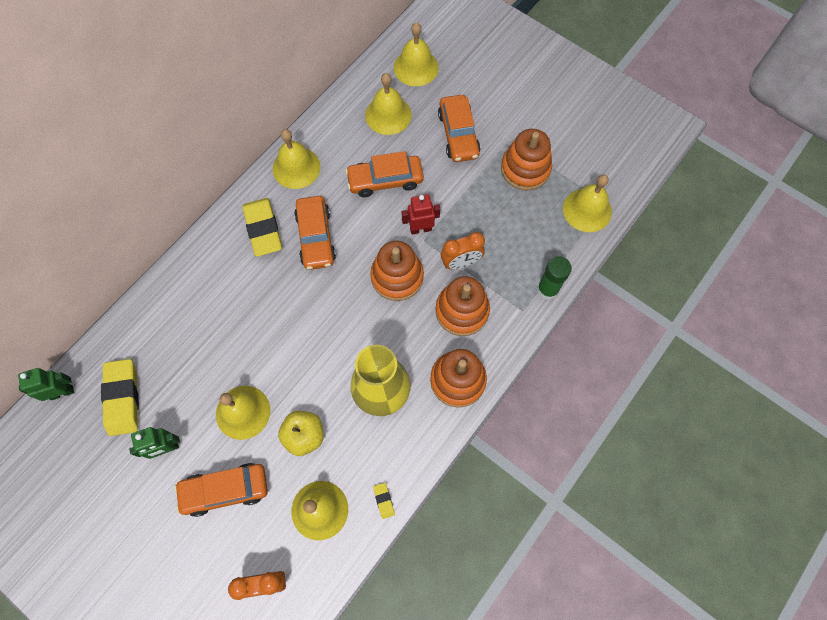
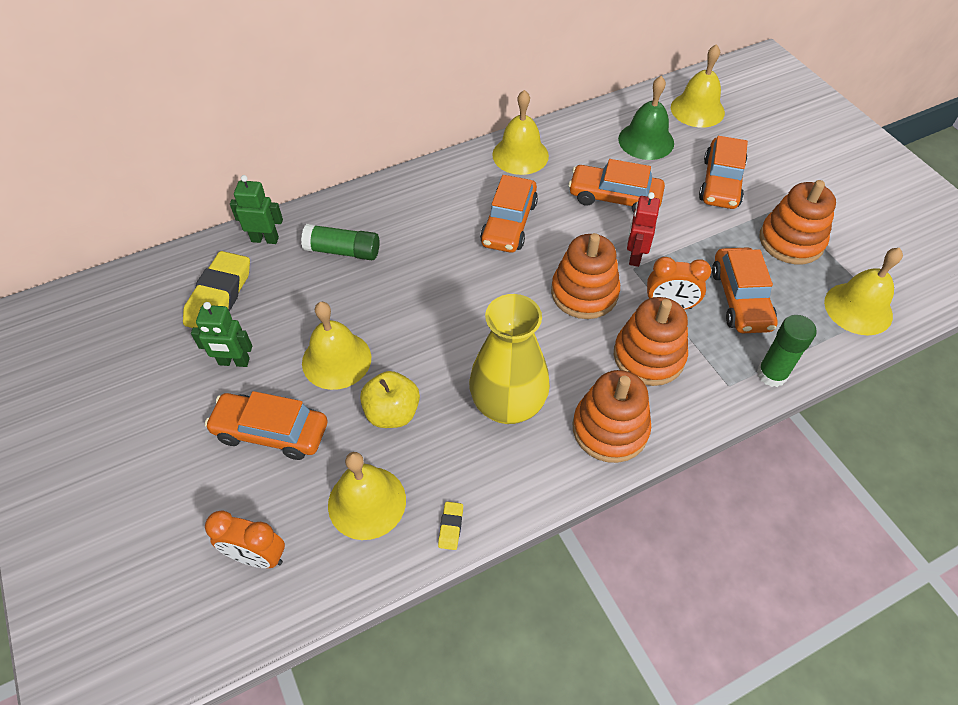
camera: 25 degrees right, 15 degrees down
green robot [18,368,74,401] -> green robot moved to [230,175,283,244]
yellow eraser [242,198,282,257] -> none
yellow bell [365,73,412,135] -> green bell [618,76,674,160]
red robot [402,194,440,235] -> red robot turned 90 degrees counterclockwise [627,192,660,267]
none -> green glue stick [301,224,379,260]
none -> orange car [712,247,778,333]

